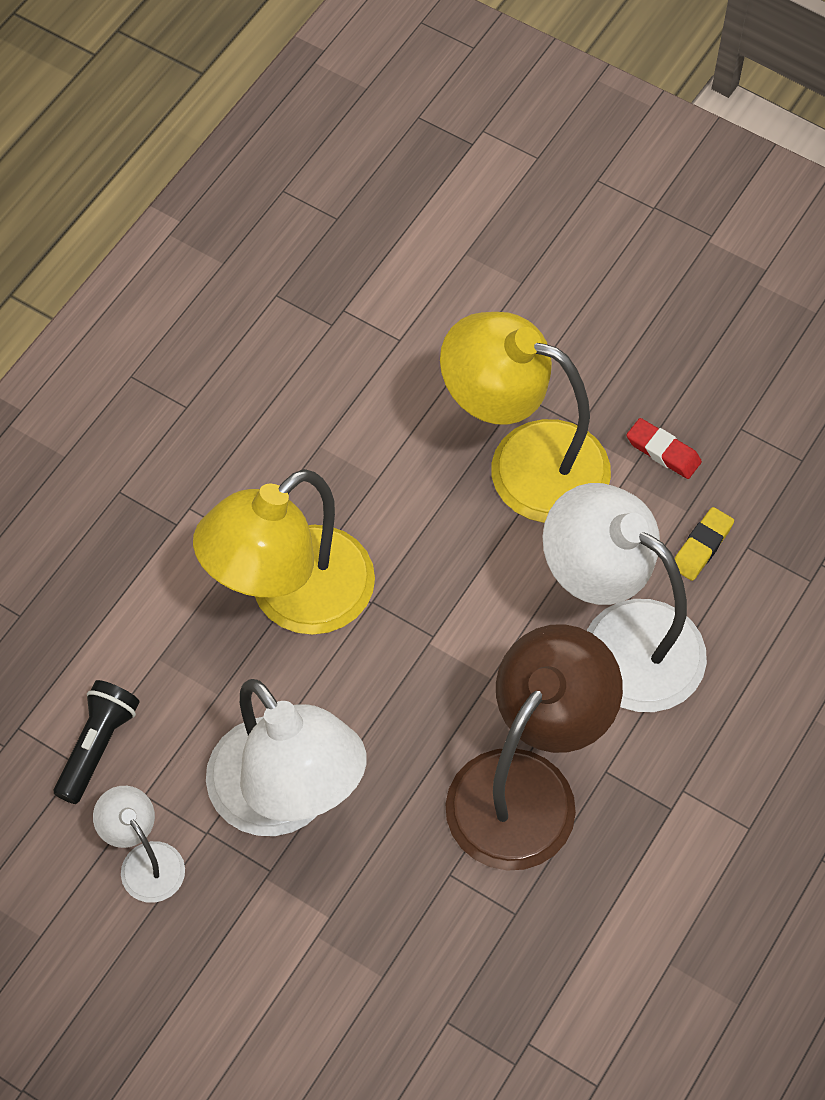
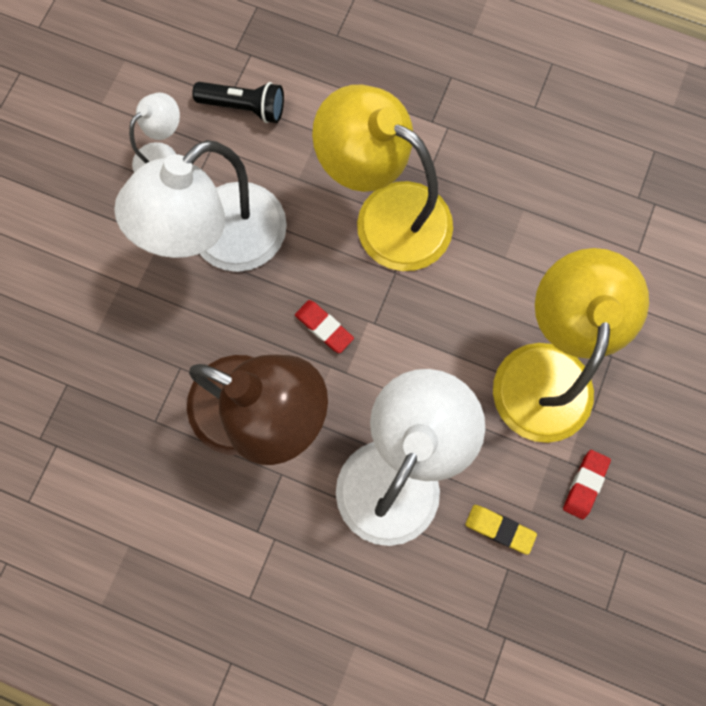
camera: 80 degrees right, 15 degrees up
none -> red eraser [295,300,354,353]

